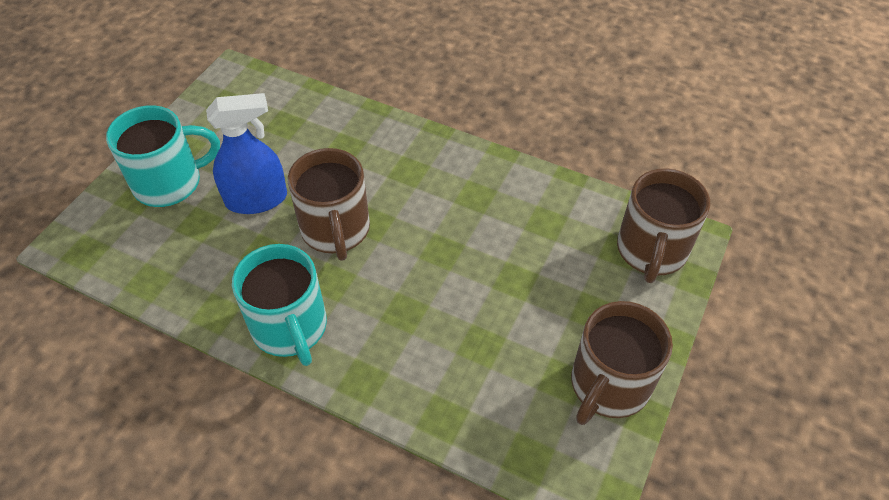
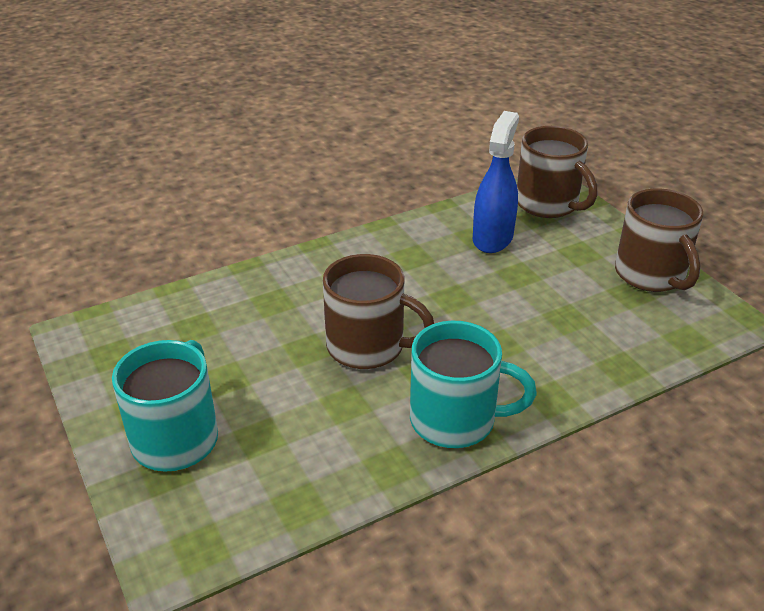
camera: 55 degrees left, 15 degrees down
blue spray bottle [206,93,287,214] -> blue spray bottle moved to [473,111,519,253]

